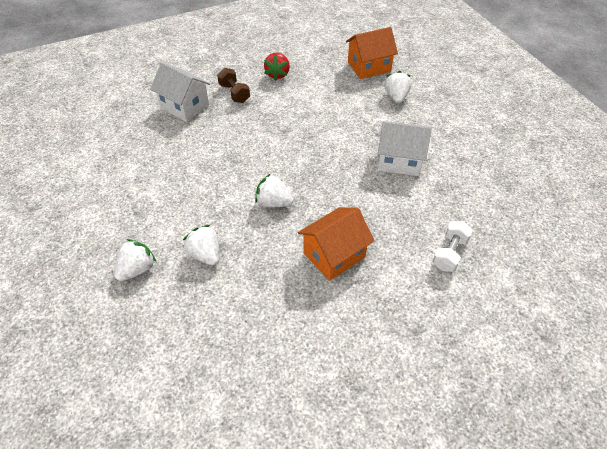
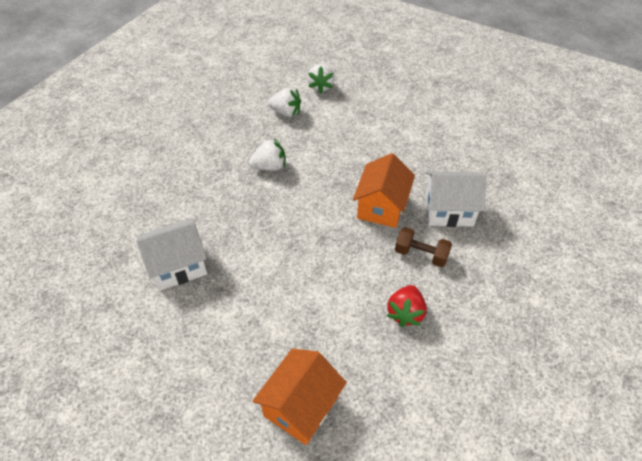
camera: 145 degrees right, 0 degrees up
red strawberry [264,53,290,81] -> red strawberry turned 135 degrees counterclockwise [386,285,427,327]
orange house [298,207,374,281] -> orange house moved to [353,153,415,228]
white strawberry [384,71,412,103] -> none
white dumbbell [432,221,473,272] -> none

